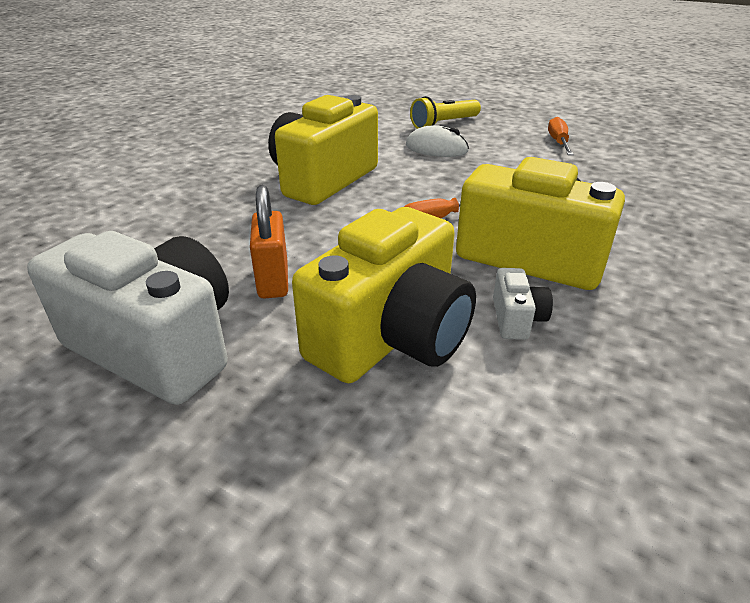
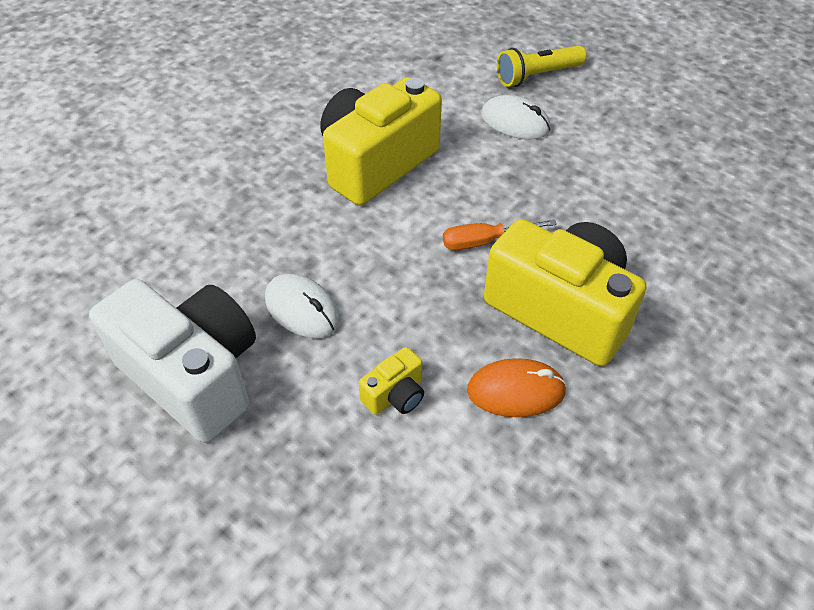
camera: 10 degrees right, 15 degrees up
orange padlock [250,185,288,299] -> white mouse [265,274,340,338]
yellow camera [292,207,476,383] -> yellow camera [359,347,424,415], size x0.42
white camera [493,268,553,340] -> orange mouse [467,358,567,417]
orange screwdriver [548,117,574,155] -> none

